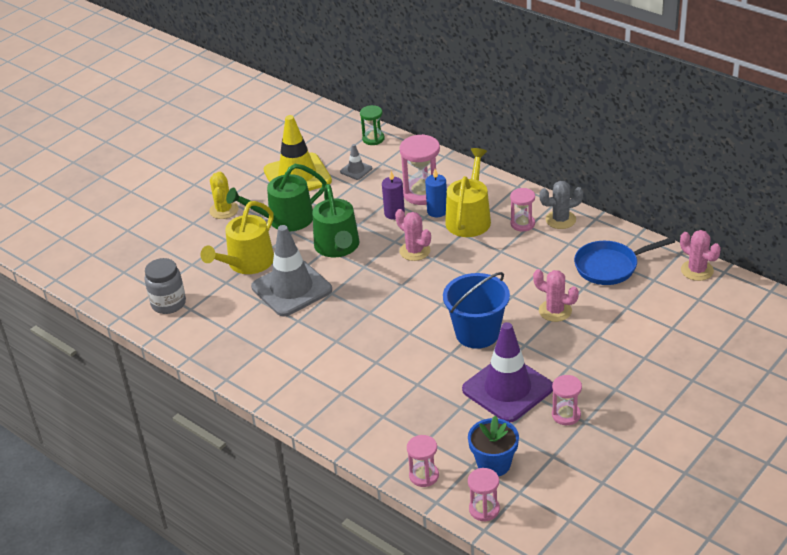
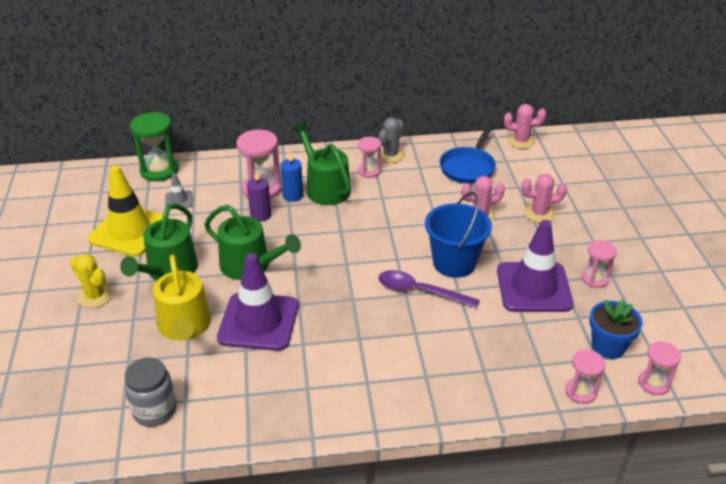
camera: 50 degrees left, 0 degrees up
grey traffic cone [251,225,332,317] -> purple traffic cone [217,253,299,351]
green hourglass [360,105,385,145] -> green hourglass [130,112,179,182], size x1.66
pink cactus [395,209,431,261] -> pink cactus moved to [521,174,567,223]
yellow watering can [445,148,491,237] -> green watering can [292,122,351,205]
none -> purple spoon [378,270,480,308]

